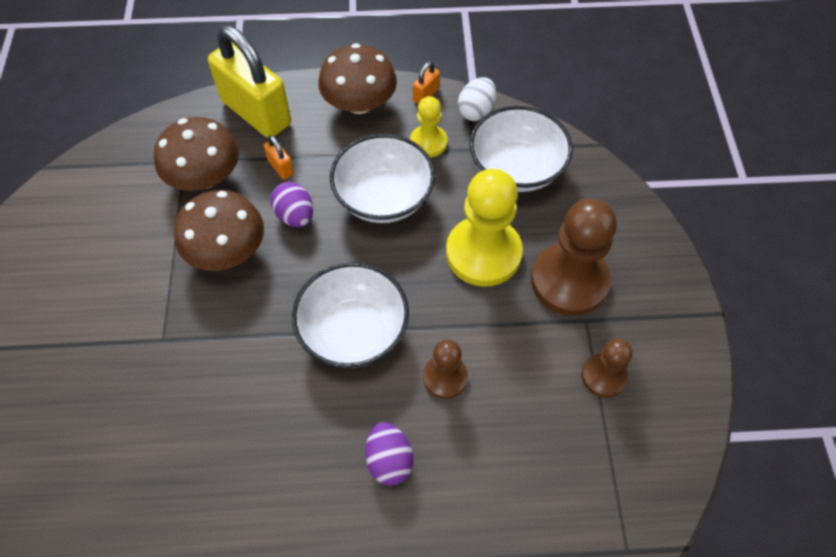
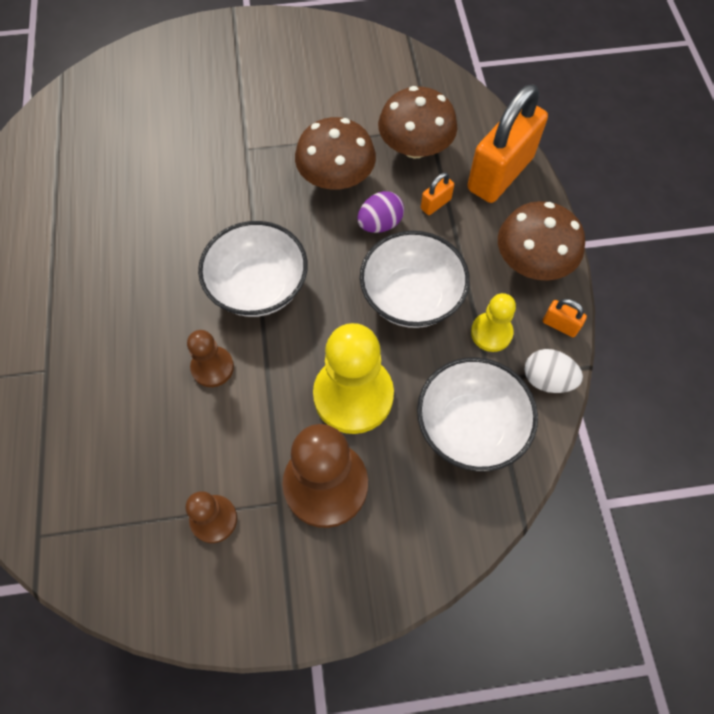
camera: 85 degrees right, 5 degrees up
yellow padlock [208,26,291,138] -> orange padlock [467,84,548,203]
purple egg [365,422,413,486] -> none

